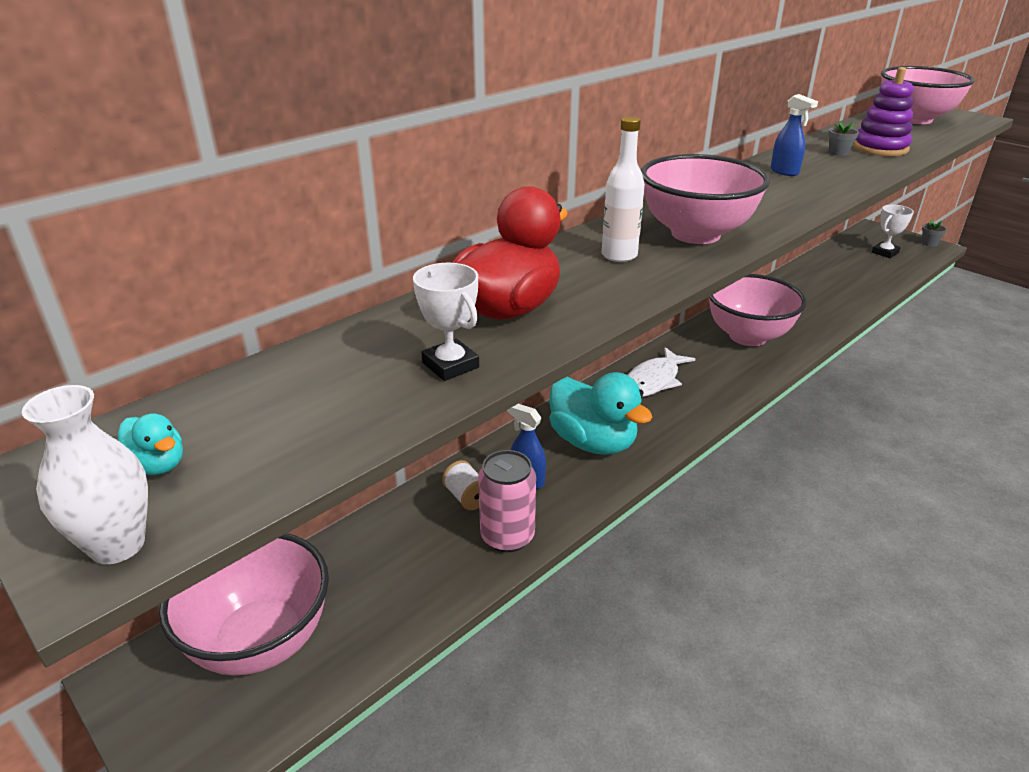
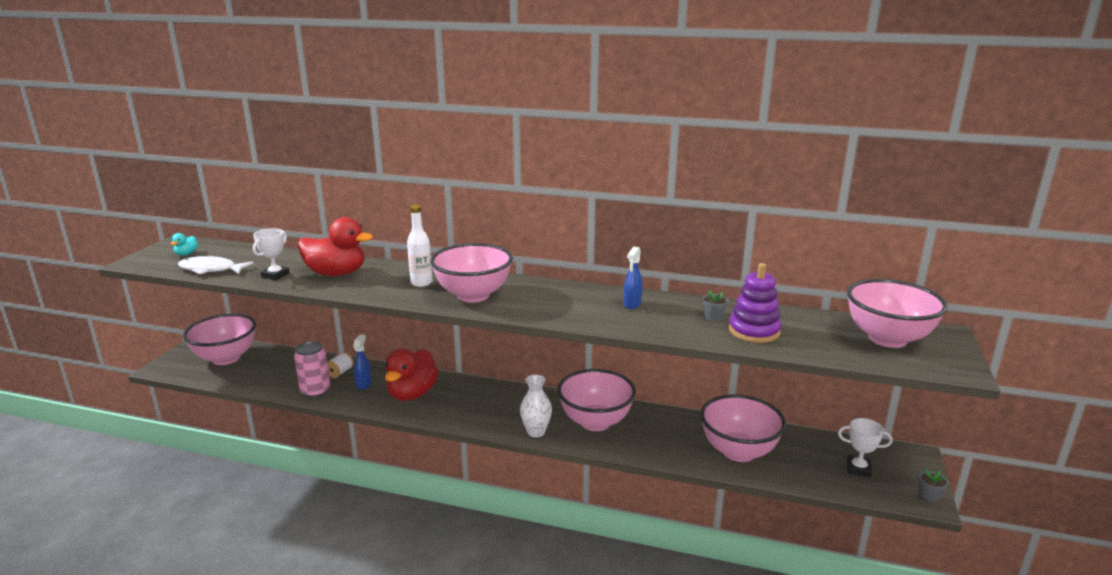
camera: 60 degrees right, 10 degrees down
white vase [22,385,148,564] -> white vase moved to [520,374,552,438]
turquoise duck [549,372,652,455] -> red duck [385,349,439,401]
white fish [628,347,695,397] -> white fish moved to [178,256,254,274]
none -> pink bowl [700,395,786,462]

